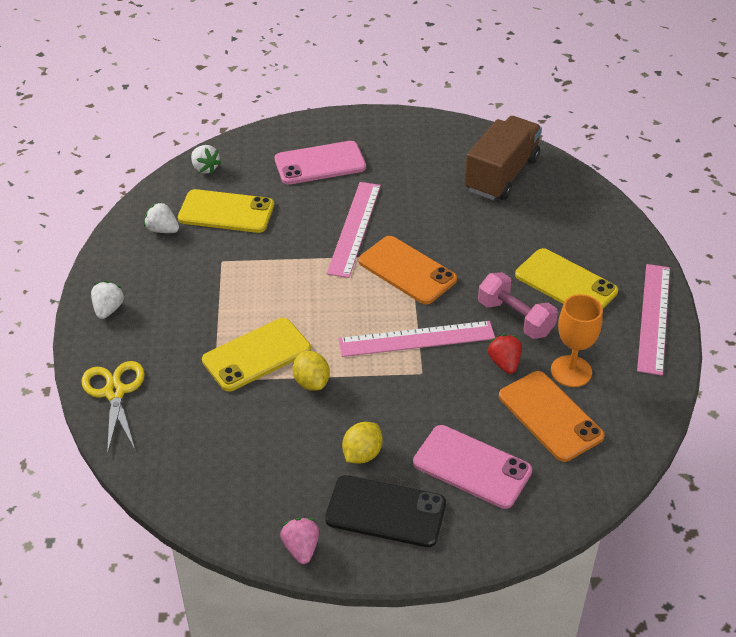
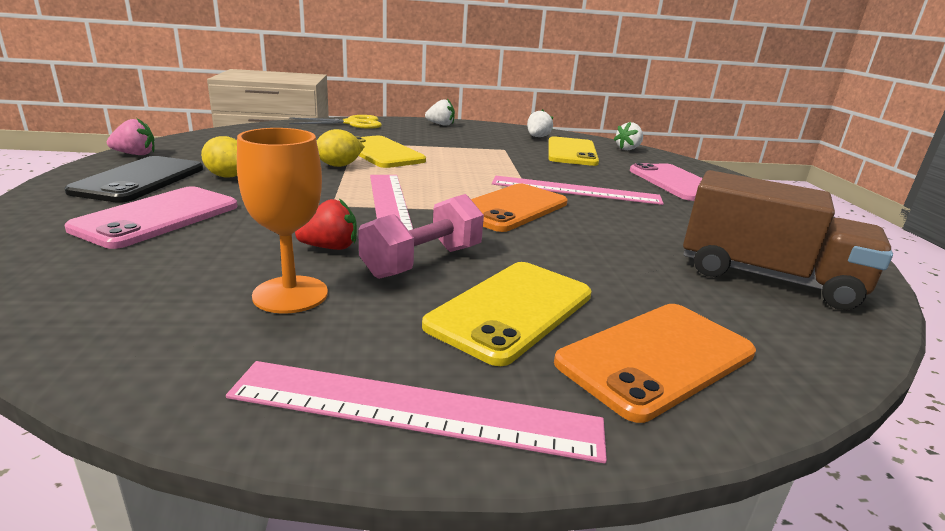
camera: 85 degrees right, 20 degrees down
orange phone [499,371,605,462] -> orange phone moved to [554,304,756,423]

